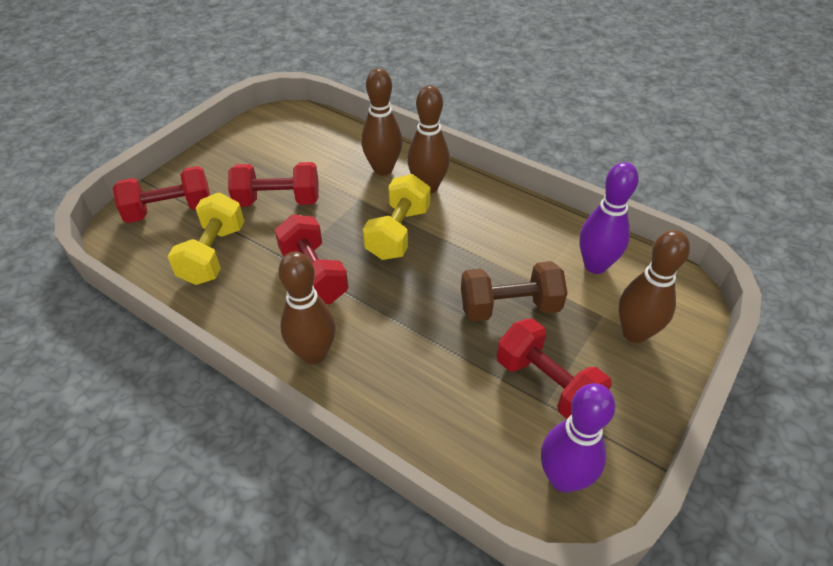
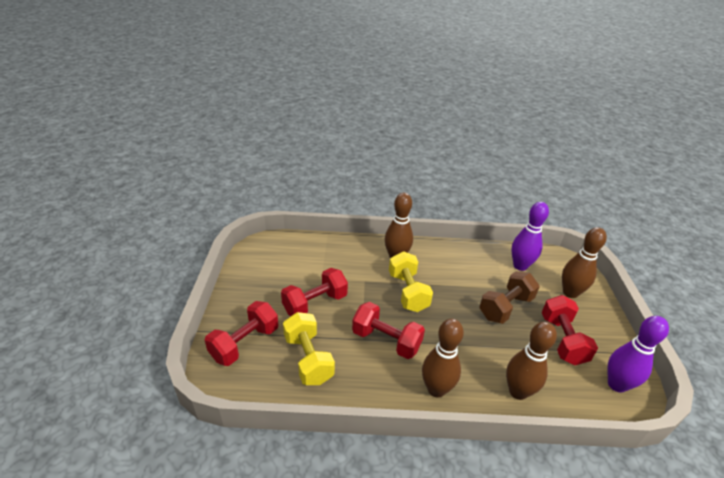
camera: 35 degrees left, 10 degrees down
brown bowling pin [361,68,402,175] -> brown bowling pin moved to [506,322,557,400]
red dumbbell [496,318,612,419] -> red dumbbell turned 75 degrees clockwise [542,295,598,365]

